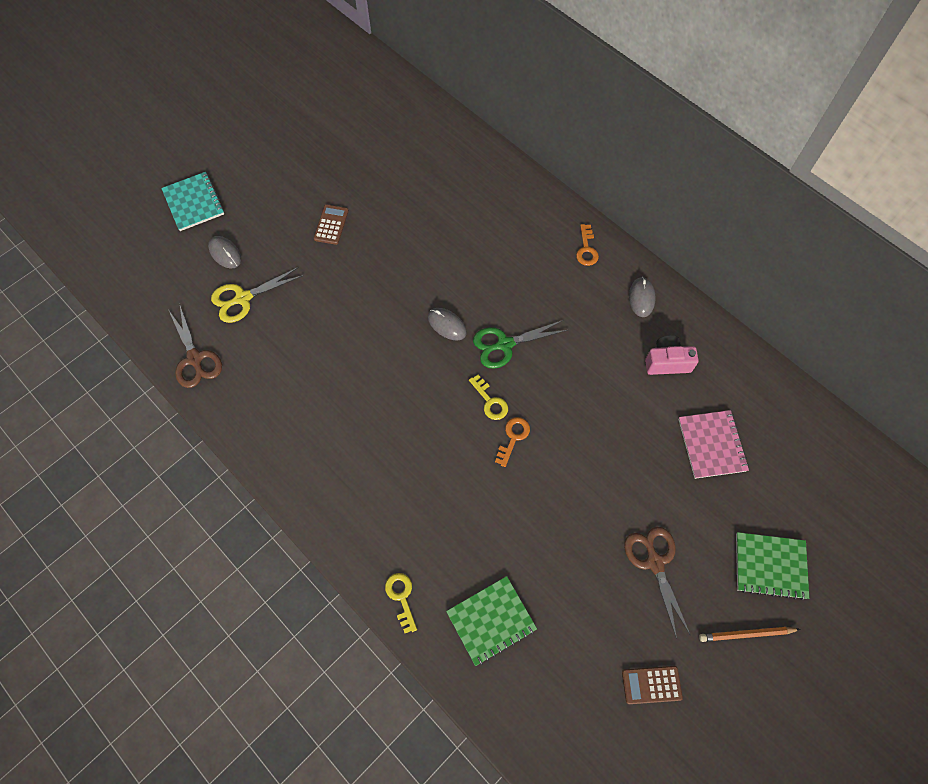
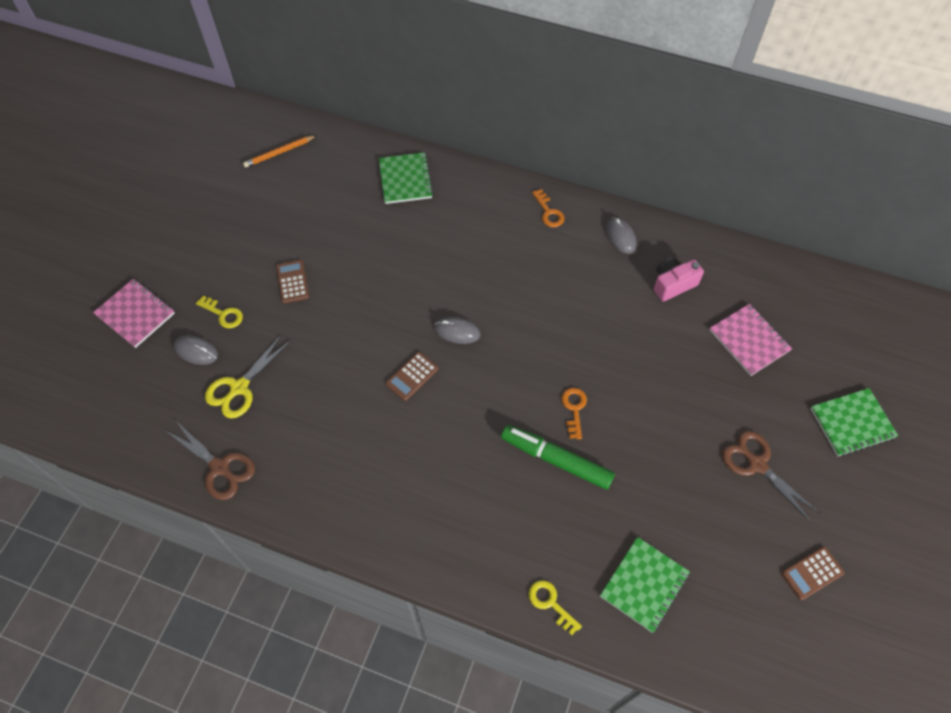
camera: 25 degrees left, 5 degrees down
turquoise notebook [161,172,224,231] -> pink notebook [93,279,175,348]
yellow key [469,375,508,420] -> yellow key moved to [196,296,243,328]
green scissors [473,320,568,369] -> none
orange pencil [699,627,801,642] -> orange pencil moved to [243,135,317,168]
none -> green notebook [379,152,434,204]
none -> brown calculator [386,352,438,401]
none -> green marker [501,425,615,490]

